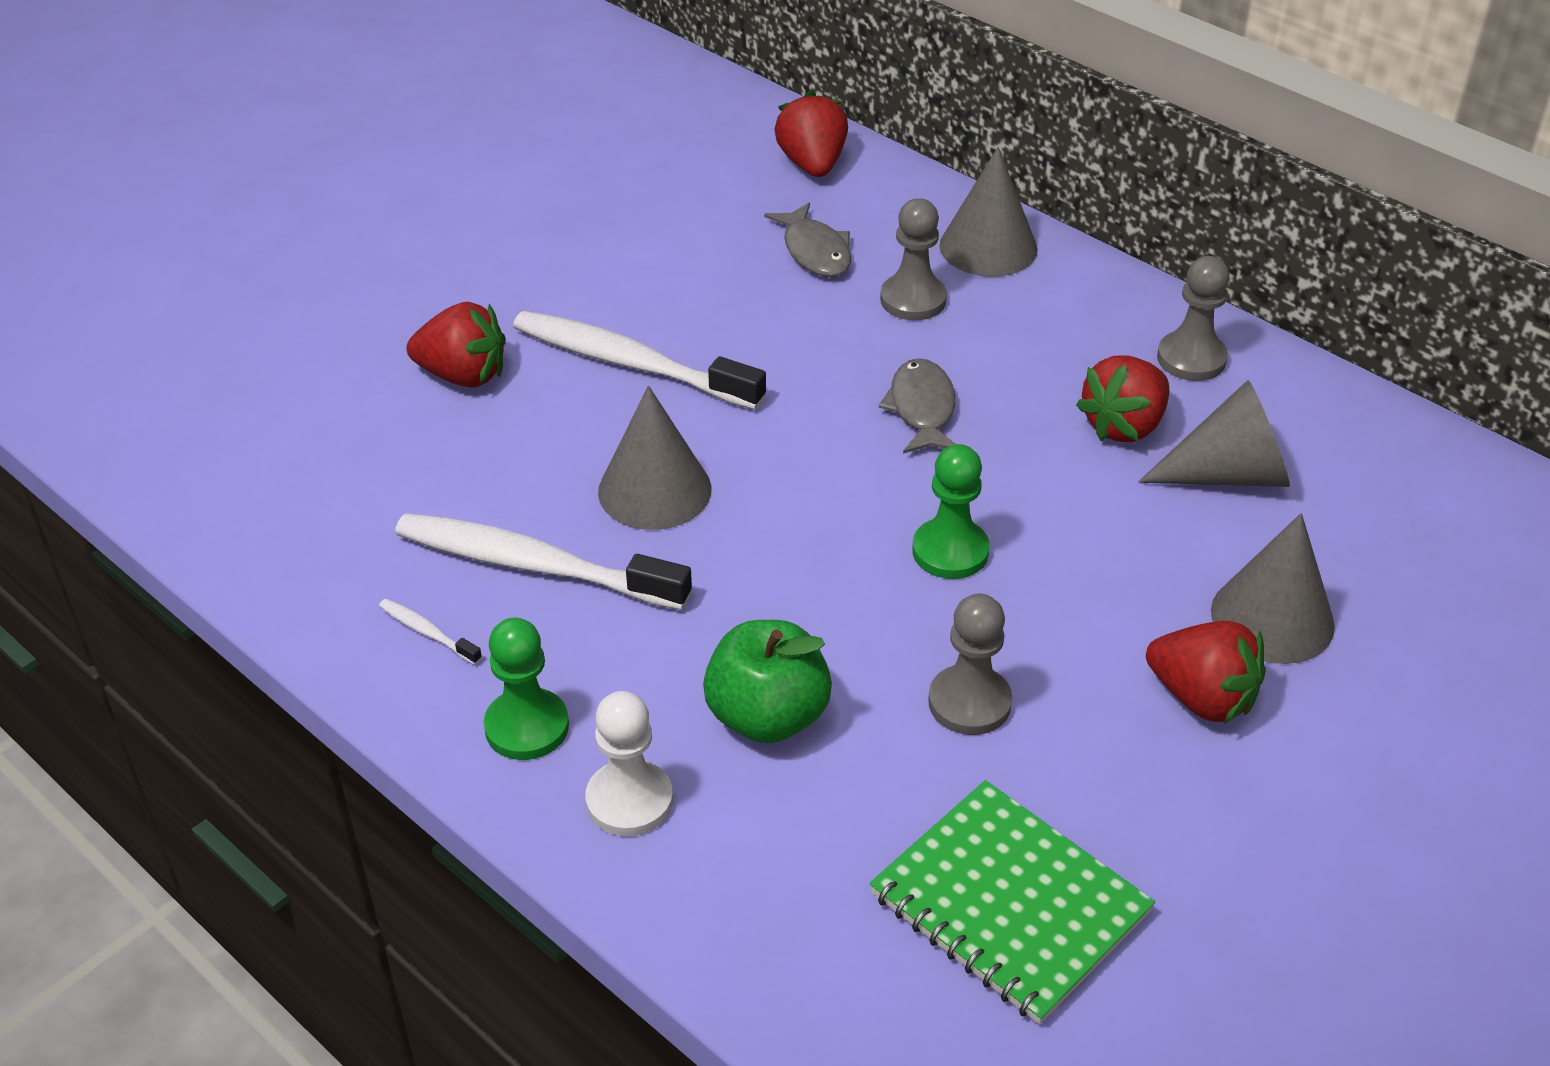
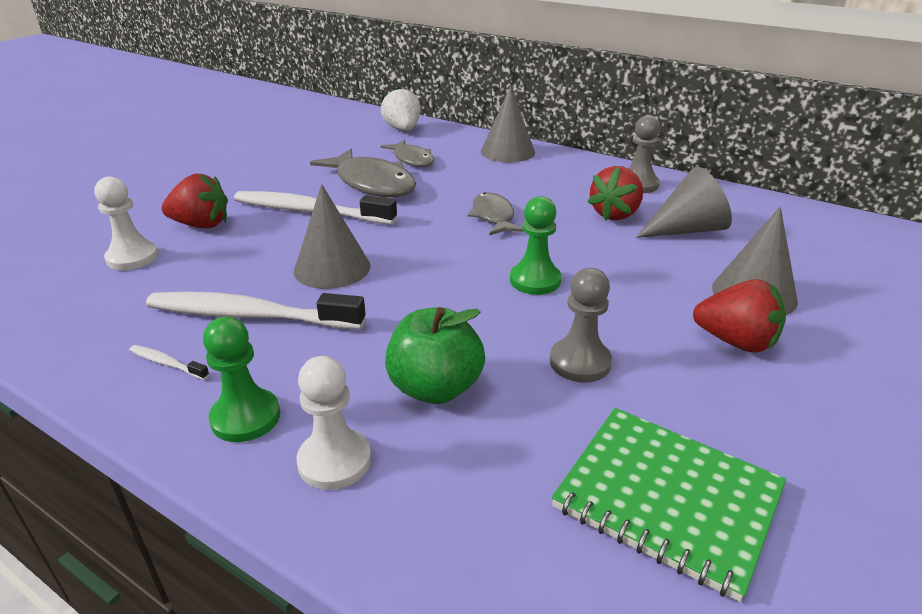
camera: 10 degrees left, 10 degrees down
red strawberry [774,91,848,177] -> white strawberry [381,86,421,131]
grey pawn [880,198,947,320] -> none
none -> white pawn [94,177,158,270]
none -> grey fish [310,149,416,197]

